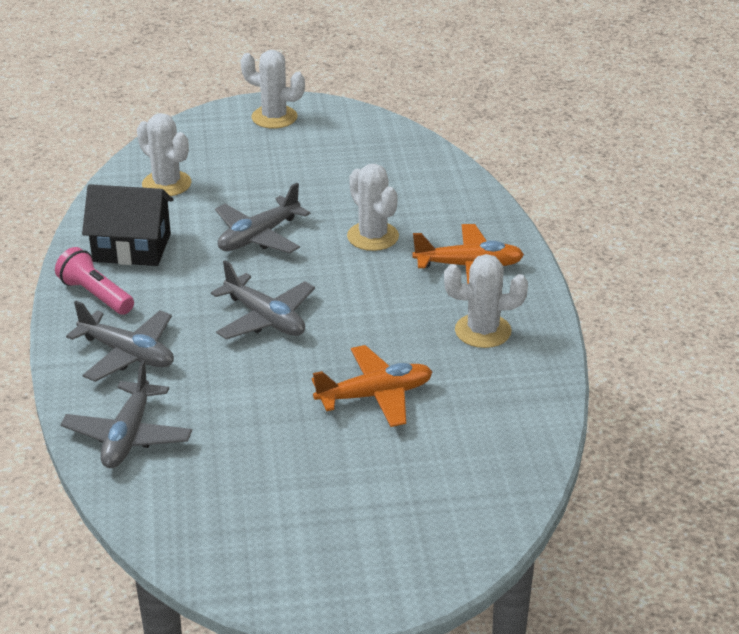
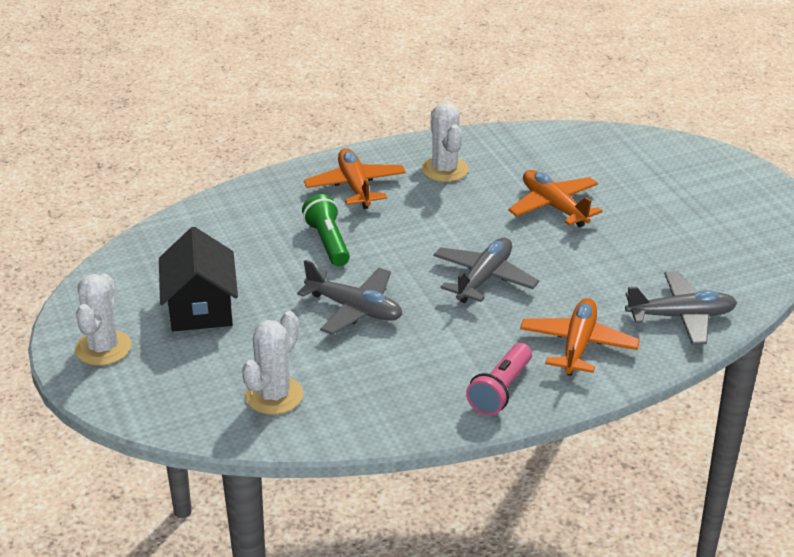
camera: 105 degrees left, 0 degrees up
grey plane [66,301,174,382] -> orange plane [520,298,640,376]
black house [82,184,173,266] -> black house moved to [159,227,238,331]
white cactus [347,164,399,251] -> green flashlight [302,194,350,266]

